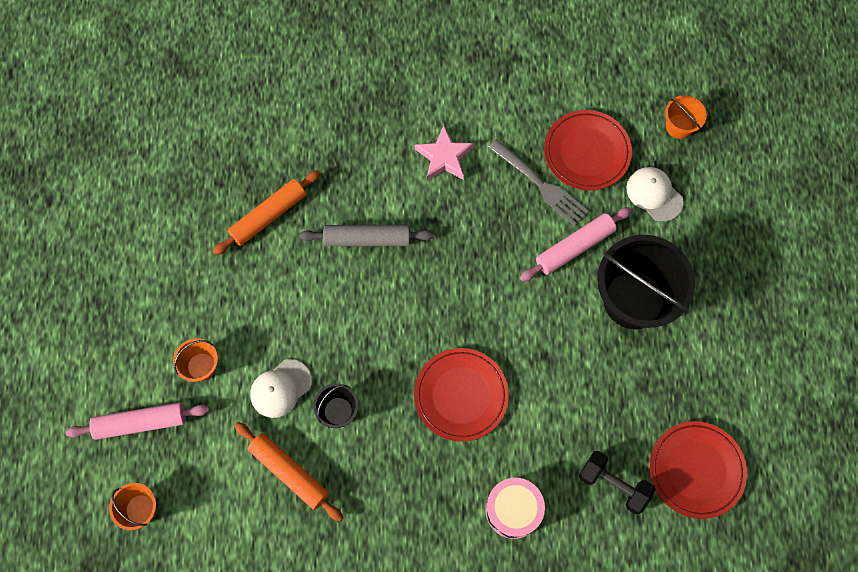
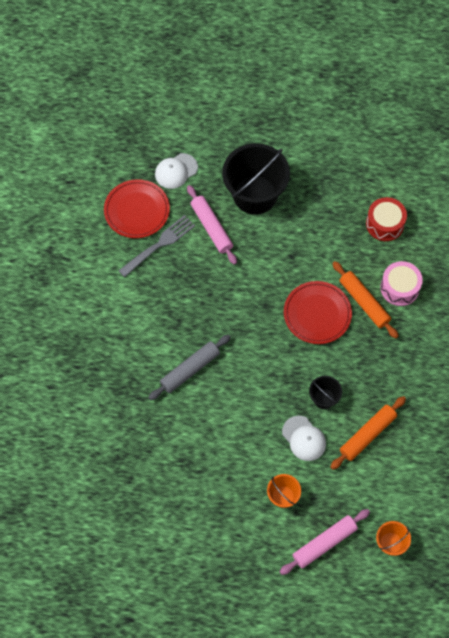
camera: 85 degrees left, 5 degrees down
pink rolling pin [65,402,210,440] -> pink rolling pin turned 60 degrees clockwise [280,509,370,575]
orange rolling pin [213,170,321,256] -> orange rolling pin moved to [332,261,399,339]
grey rolling pin [299,225,434,246] -> grey rolling pin turned 45 degrees clockwise [148,335,231,400]
pink star [415,125,474,180] -> none
black dumbbell [579,451,656,514] -> red drum [366,197,407,241]
red plate [650,421,747,519] -> none
orange bucket [665,95,707,139] -> none

